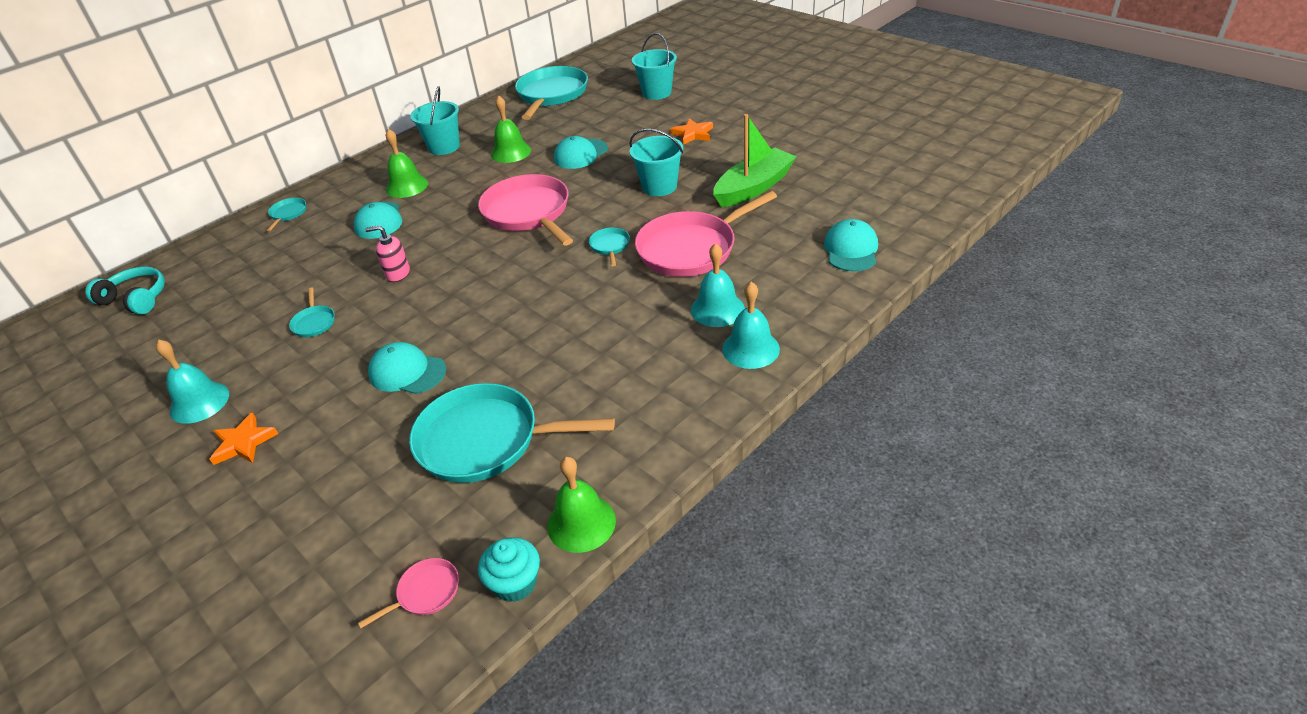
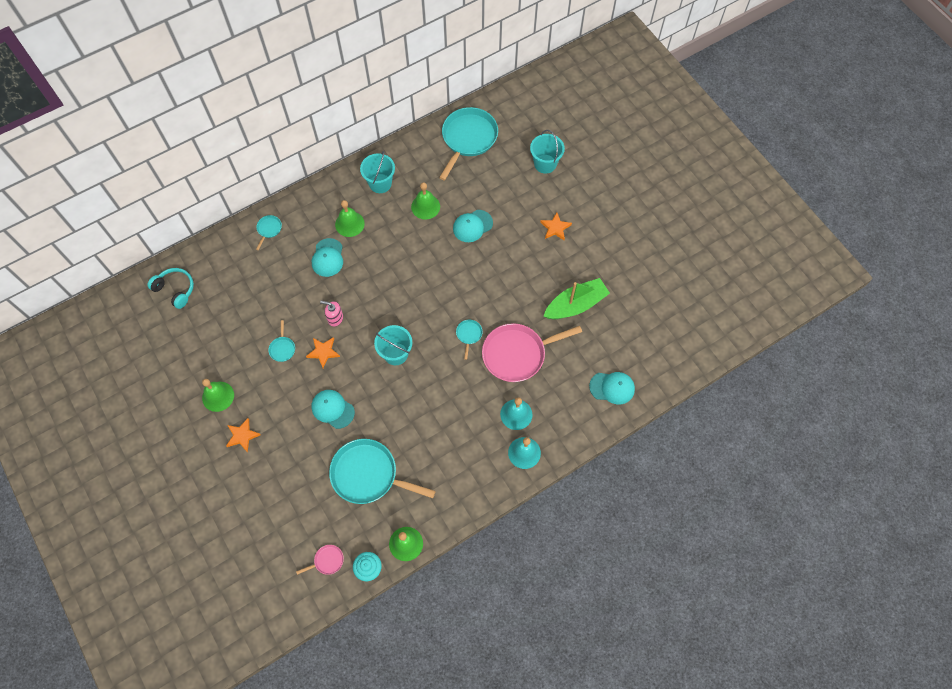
camera: 10 degrees right, 25 degrees up
turquoise bell [156,339,229,424] -> green bell [202,379,234,412]
pink pan [478,174,573,246] -> none
turquoise bucket [629,129,683,196] -> turquoise bucket moved to [374,325,412,365]
turquoise cap [824,219,878,272] -> turquoise cap turned 75 degrees clockwise [589,372,635,404]
none -> orange star [306,337,340,368]

